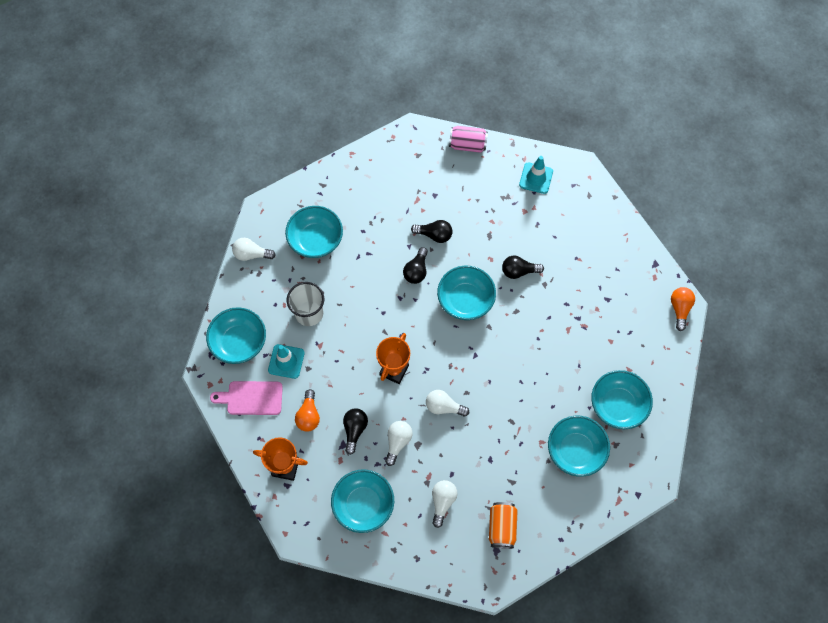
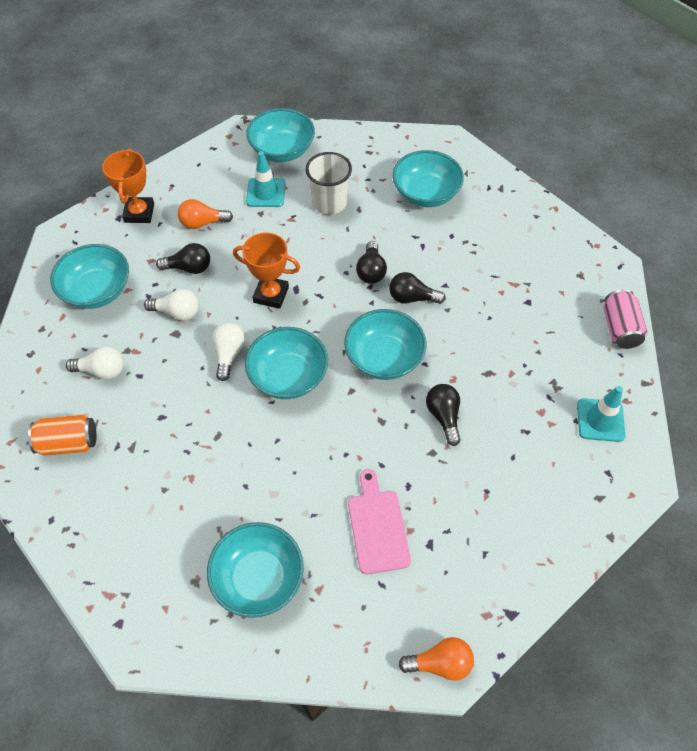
camera: 80 degrees right, 10 degrees down
pink cutting board [210,381,283,415] -> pink cutting board moved to [348,469,411,574]
white light bulb [232,238,276,261] -> none
black light bulb [411,220,453,243] -> black light bulb moved to [356,241,387,284]
turquoise bowl [548,416,610,477] -> turquoise bowl moved to [245,327,328,399]

